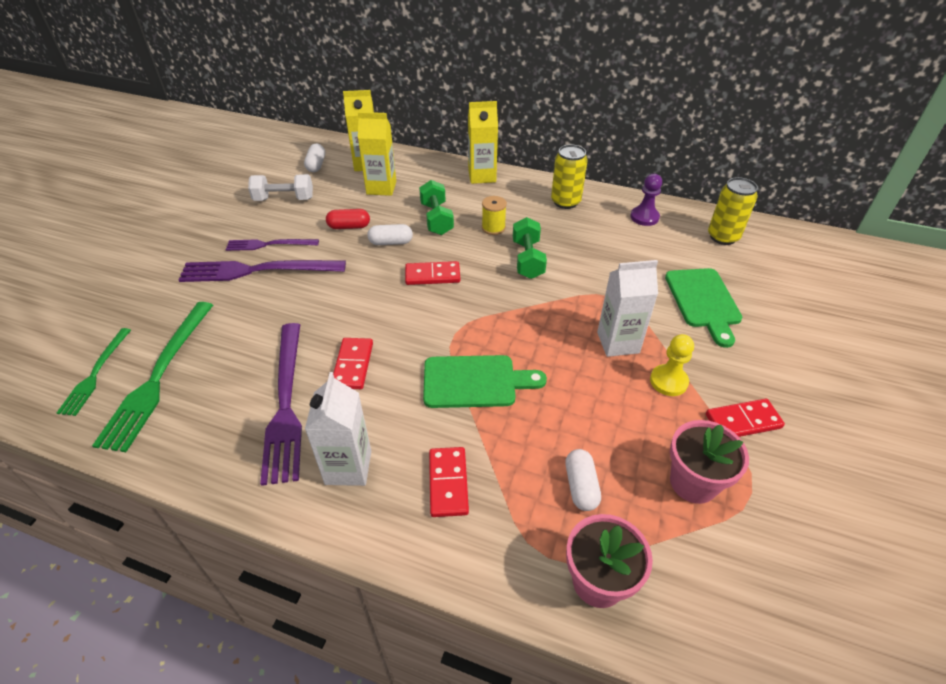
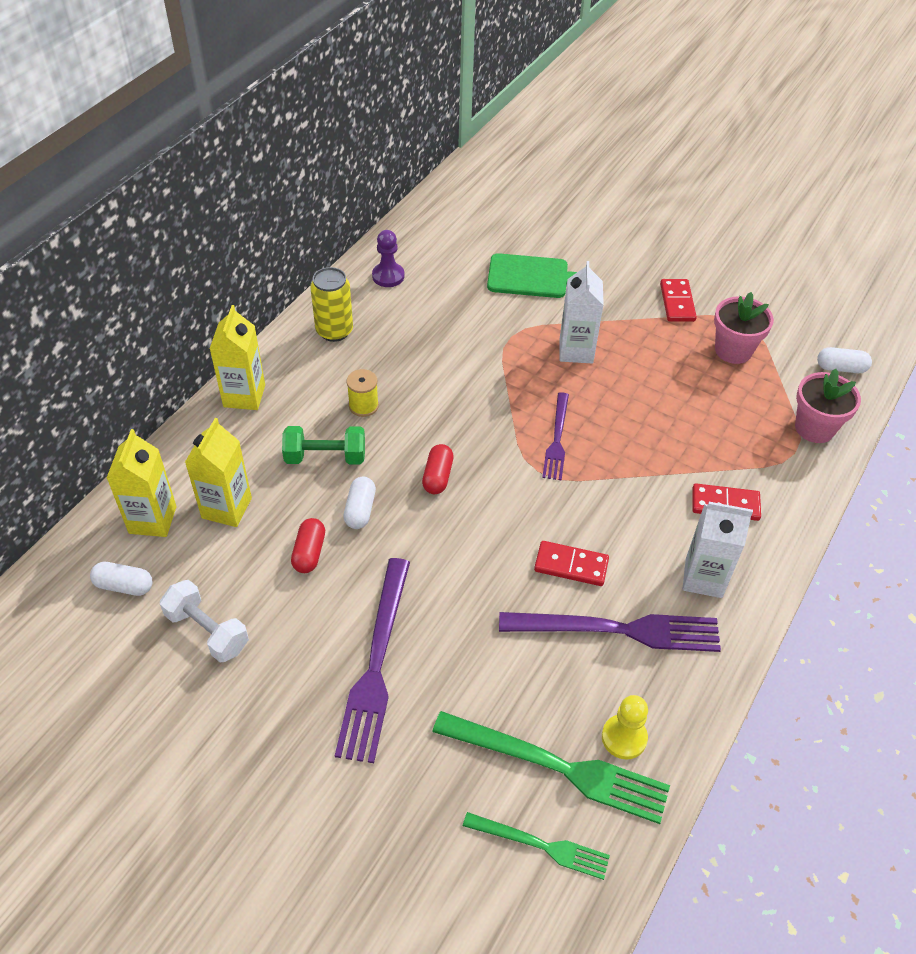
camera: 80 degrees left, 5 degrees up
purple fork [225,239,319,251] -> purple fork moved to [542,392,569,481]
white dumbbell [248,174,313,201] -> white dumbbell turned 60 degrees counterclockwise [160,580,249,663]
red domino [405,261,460,285] -> red capsule [422,444,454,494]
green cutting board [423,355,547,408] -> none
green dumbbell [513,217,547,279] -> none
white capsule [565,449,601,511] -> white capsule moved to [817,347,872,373]
yellow pawn [650,334,694,396] -> yellow pawn moved to [602,695,648,760]
yellow can [708,177,758,245] -> none

